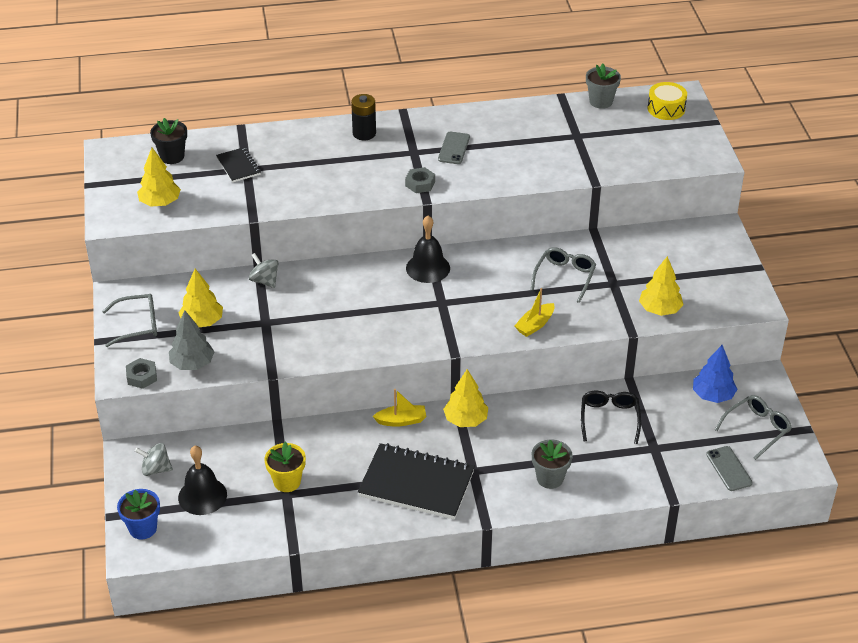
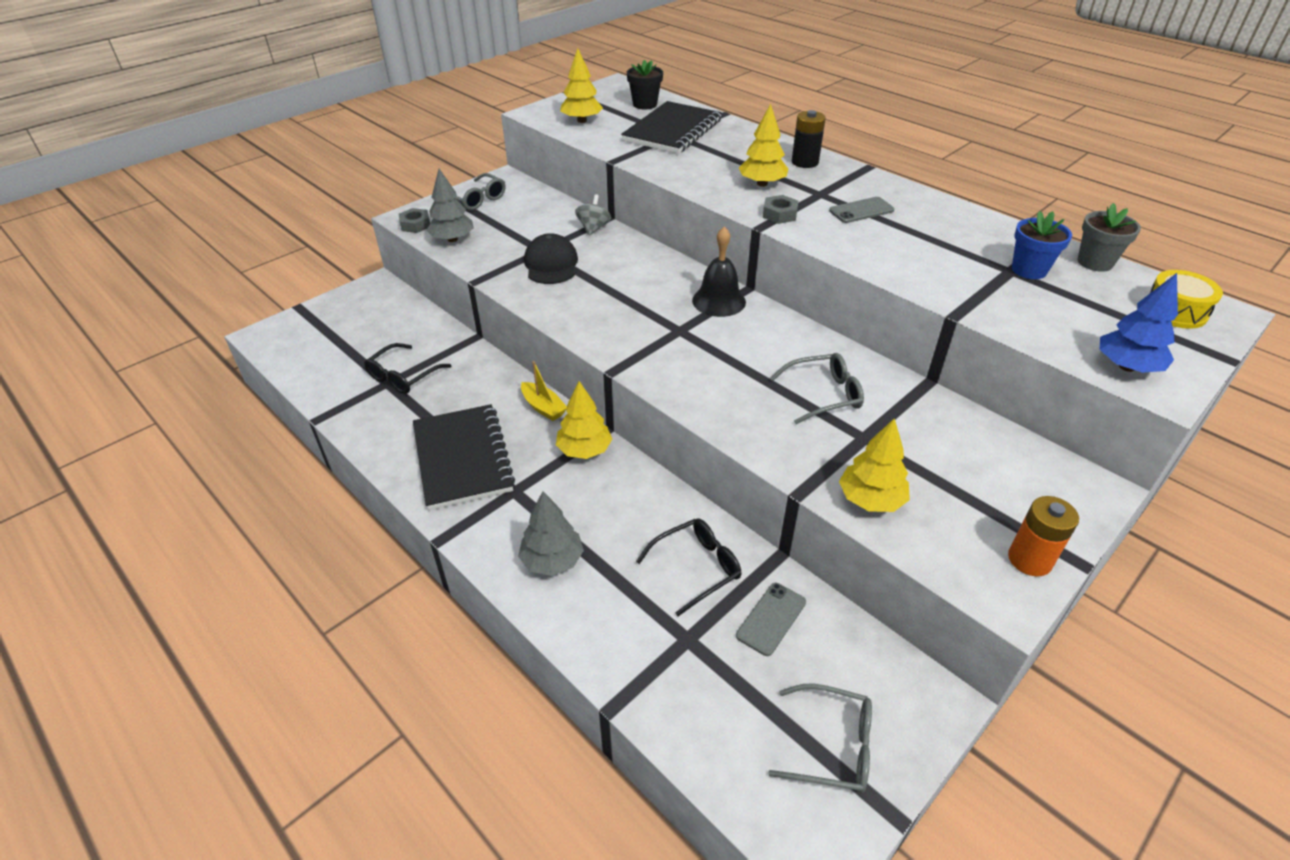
camera: 55 degrees right, 0 degrees up
blue flower pot [117,489,160,539] -> blue flower pot moved to [1012,211,1072,279]
grey spinning top [135,443,173,476] -> none
yellow tree [178,269,223,327] -> yellow tree moved to [739,104,788,187]
black bell [178,446,227,515] -> none
black notebook [216,147,261,183] -> black notebook [621,101,722,154], size x1.99
yellow flower pot [265,442,306,492] -> black glasses [364,343,451,394]
yellow boat [514,288,555,337] -> none
grey flower pot [532,440,573,489] -> grey tree [518,491,584,576]
blue tree [693,345,737,403] -> blue tree moved to [1100,273,1178,373]
grey phone [706,446,753,491] -> grey phone moved to [736,583,806,656]
none -> black cap [524,233,578,284]
none -> orange battery [1008,496,1079,577]

